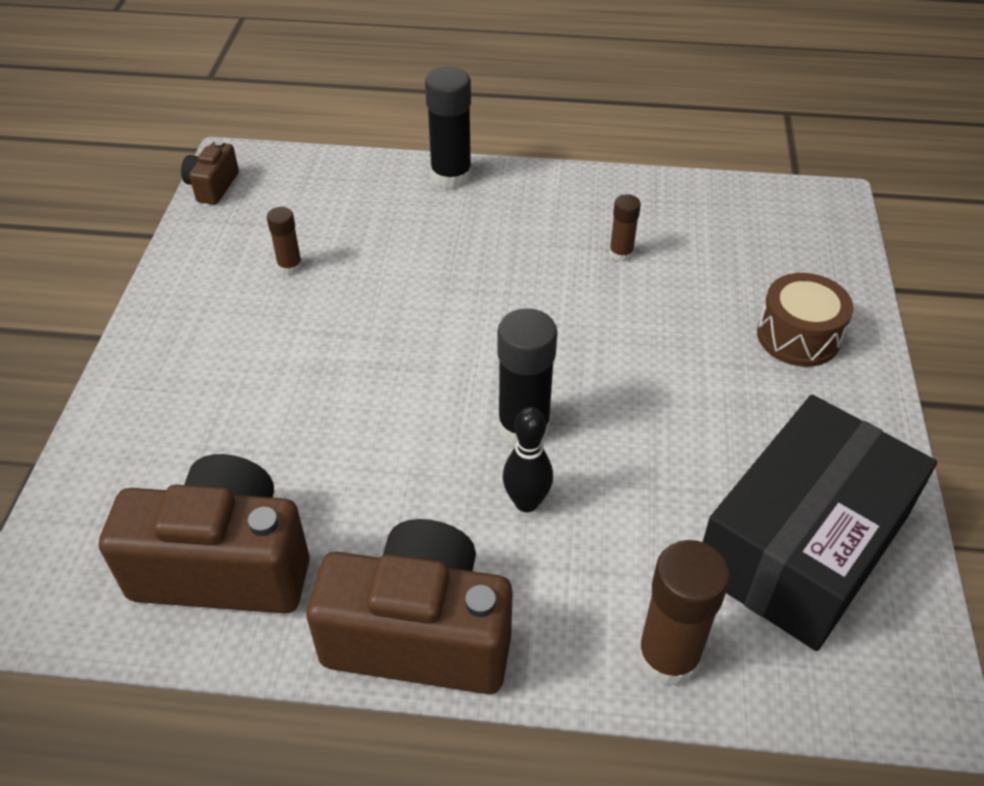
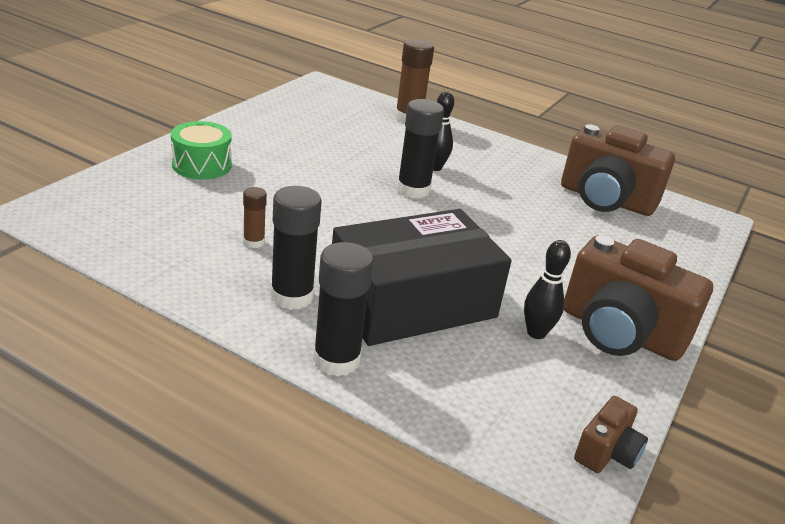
camera: 160 degrees left, 15 degrees down
brown glue stick [267,207,302,275] -> black bowling pin [524,240,571,339]
brown camera [306,519,513,694] -> brown camera moved to [564,235,713,361]
black box [703,395,937,651] -> black box moved to [332,209,512,346]
brown drum [757,273,854,367] -> green drum [171,121,232,179]
none -> black glue stick [270,186,322,310]

